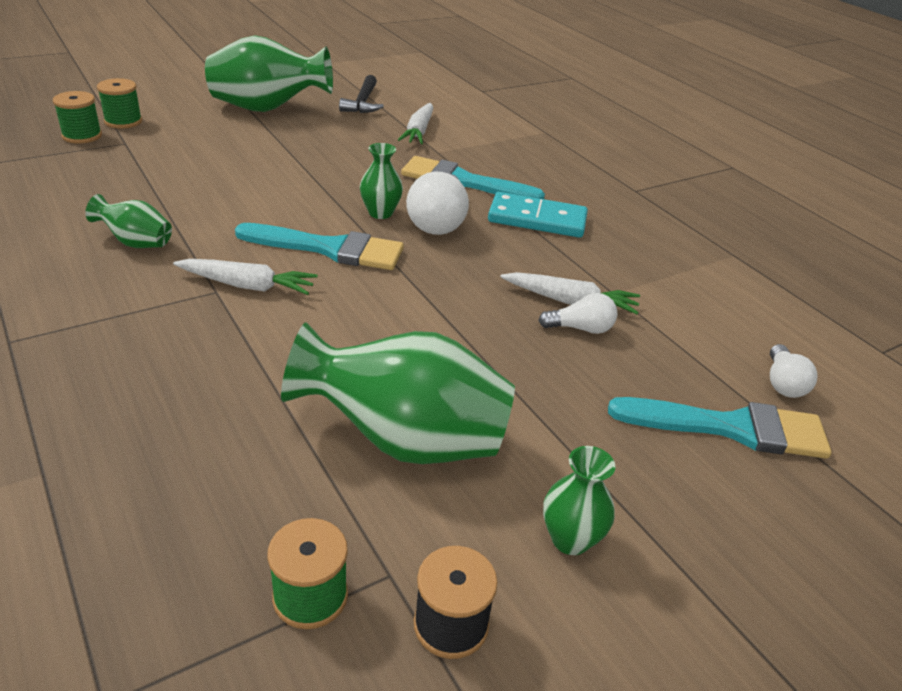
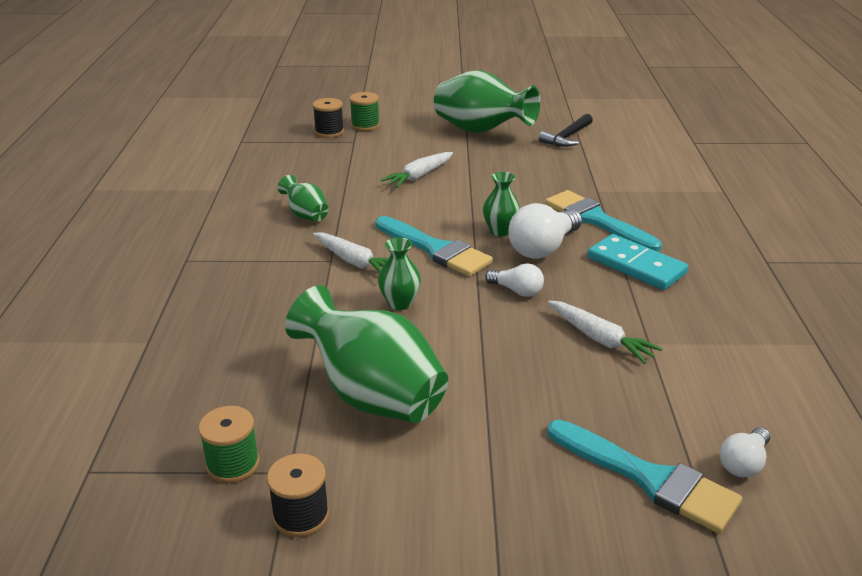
camera: 35 degrees right, 5 degrees down
green spool [53,91,102,144] -> black spool [313,98,344,138]
white carrot [398,103,433,144] -> white carrot moved to [381,152,453,188]
white light bulb [538,293,617,334] -> white light bulb moved to [485,263,544,297]
green vase [543,446,616,555] -> green vase moved to [378,237,421,310]

